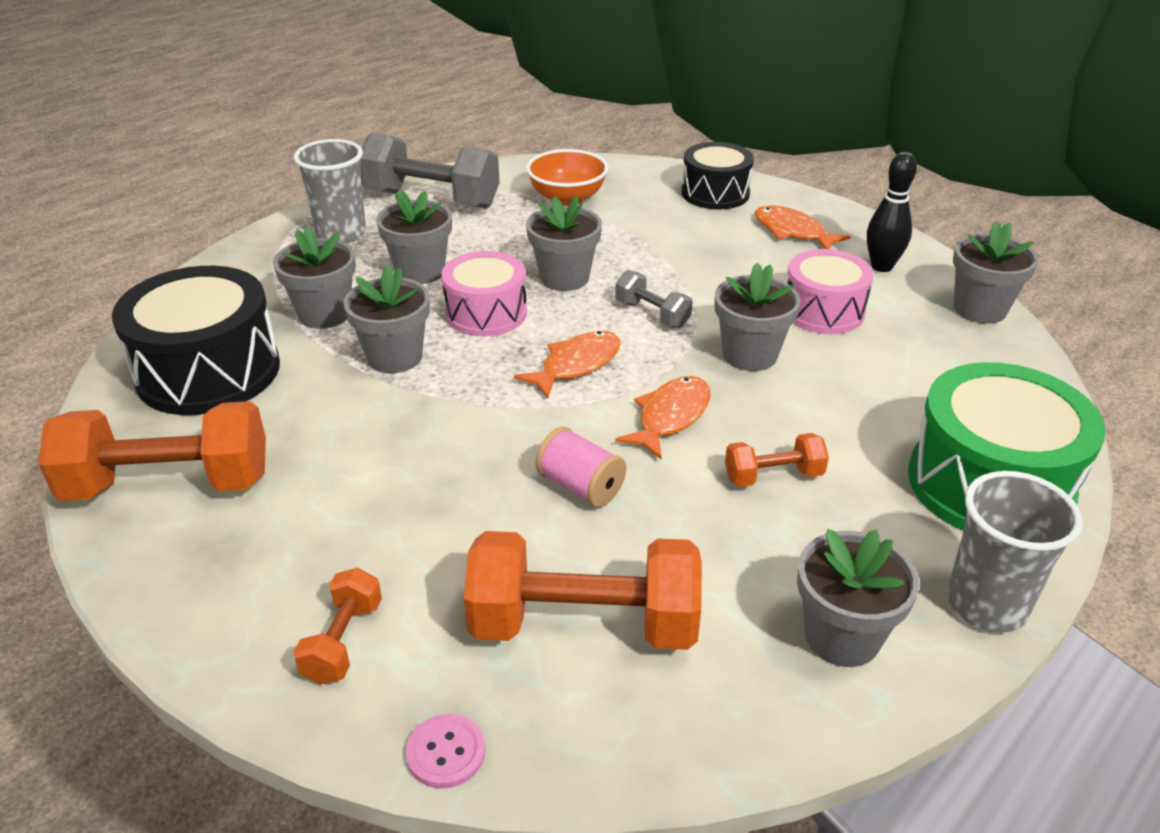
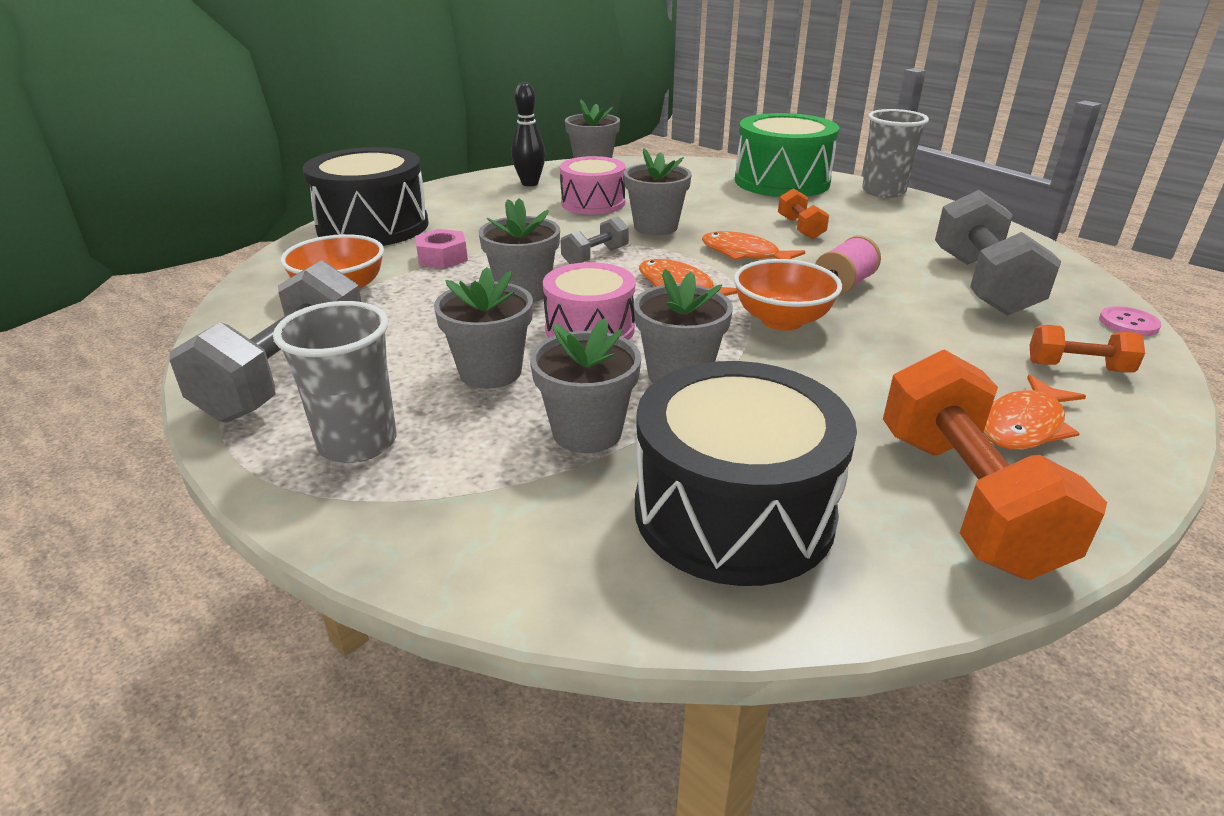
camera: 90 degrees left, 5 degrees down
orange dumbbell [464,531,702,650] -> grey dumbbell [935,190,1061,316]
black drum [682,142,754,210] -> black drum [303,147,429,246], size x1.58
orange fish [755,206,851,249] -> orange fish moved to [983,375,1086,450]
grey flower pot [797,529,920,667] -> none
none -> pink nut [415,229,468,269]
none -> orange bowl [734,259,842,331]

